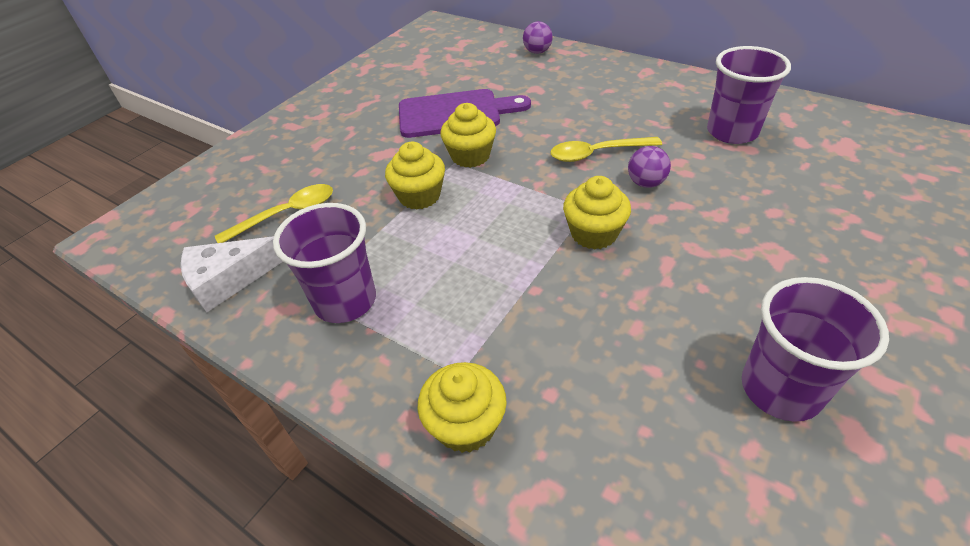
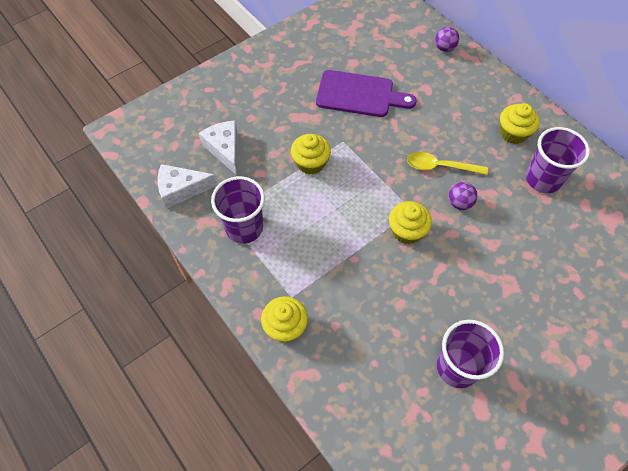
camera: 15 degrees right, 15 degrees up
yellow spoon [215,184,333,243] -> white cheese [199,121,238,175]
yellow cupcake [440,103,496,168] -> yellow cupcake moved to [500,103,540,144]

